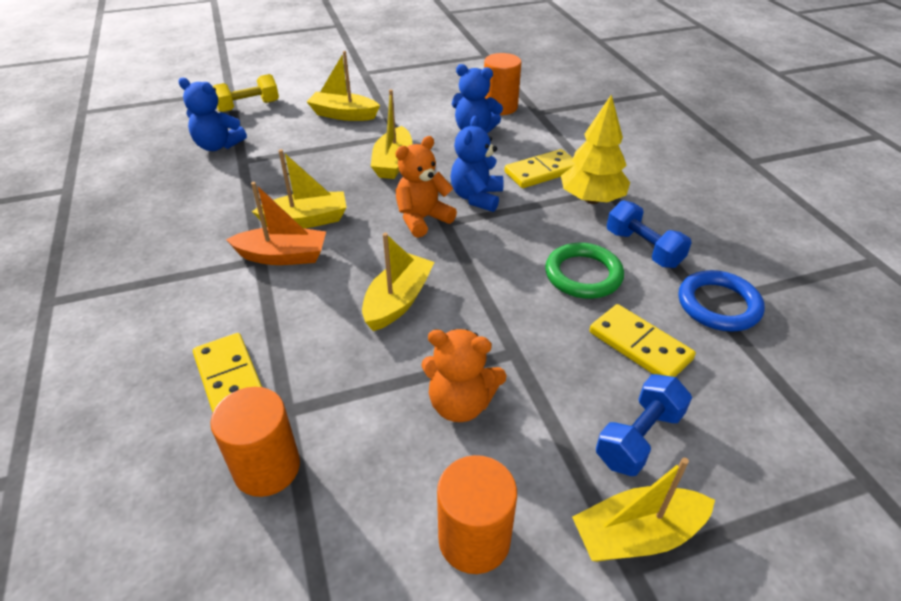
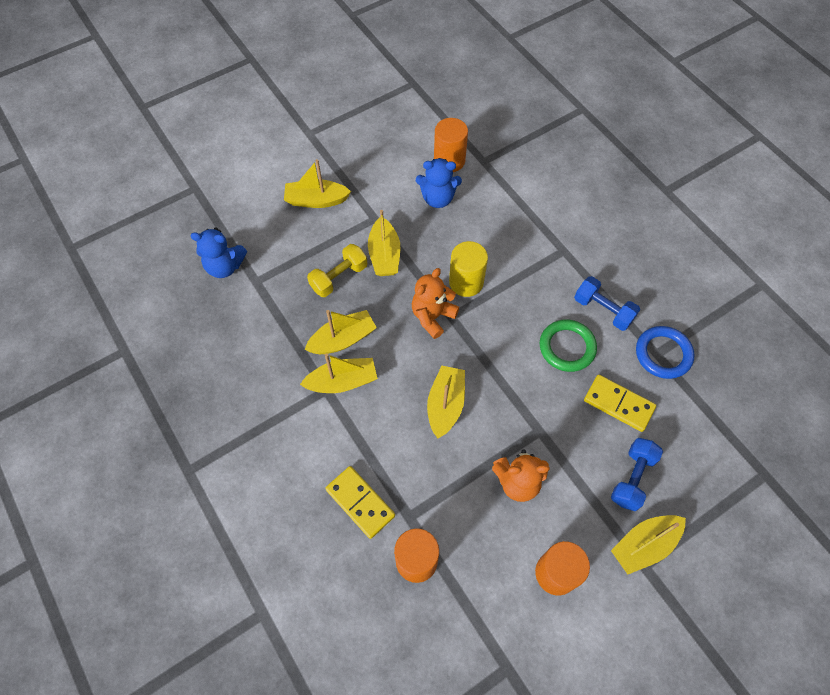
camera: 15 degrees left, 20 degrees up
yellow dumbbell [213,74,279,112] -> yellow dumbbell moved to [307,244,368,297]
orange boat [226,182,326,265] -> yellow boat [300,353,378,393]
blue teddy bear [451,116,503,212] -> yellow cylinder [449,241,488,297]
yellow domino [505,149,575,188] -> none
yellow tree [561,94,630,204] -> none

